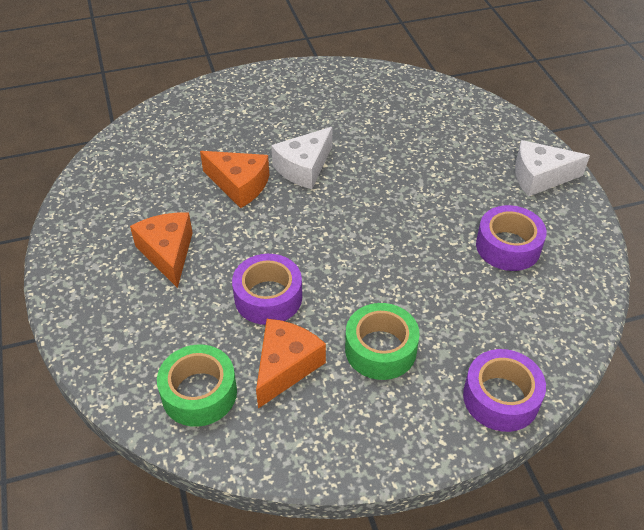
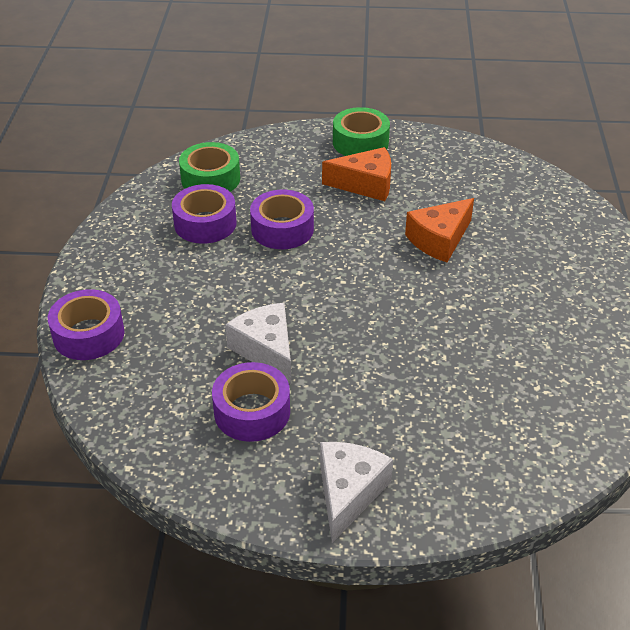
camera: 110 degrees right, 5 degrees down
orange cheese [256,319,326,409] -> purple tape [172,184,236,244]
white cheese [271,127,332,189] -> white cheese moved to [225,303,291,384]
green tape [345,303,420,380] -> green tape moved to [333,107,390,156]

